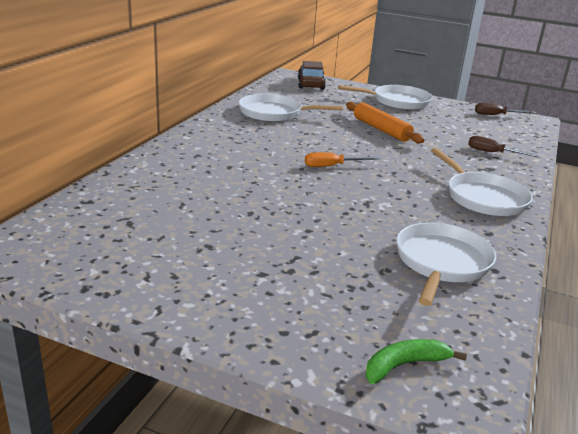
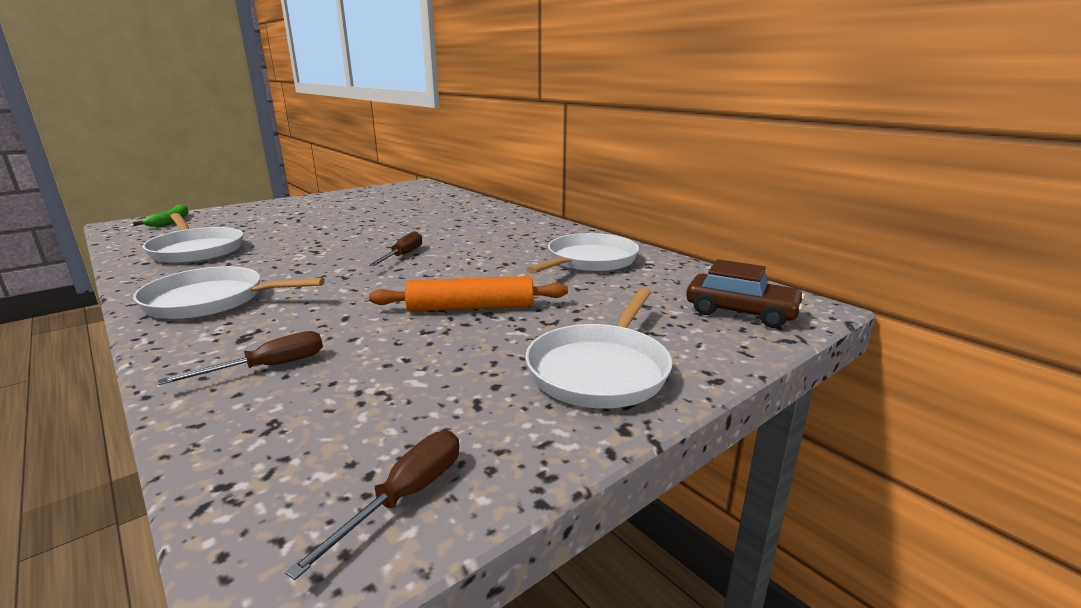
camera: 120 degrees right, 5 degrees down
orange screwdriver [305,152,380,167] -> brown screwdriver [369,231,422,266]

